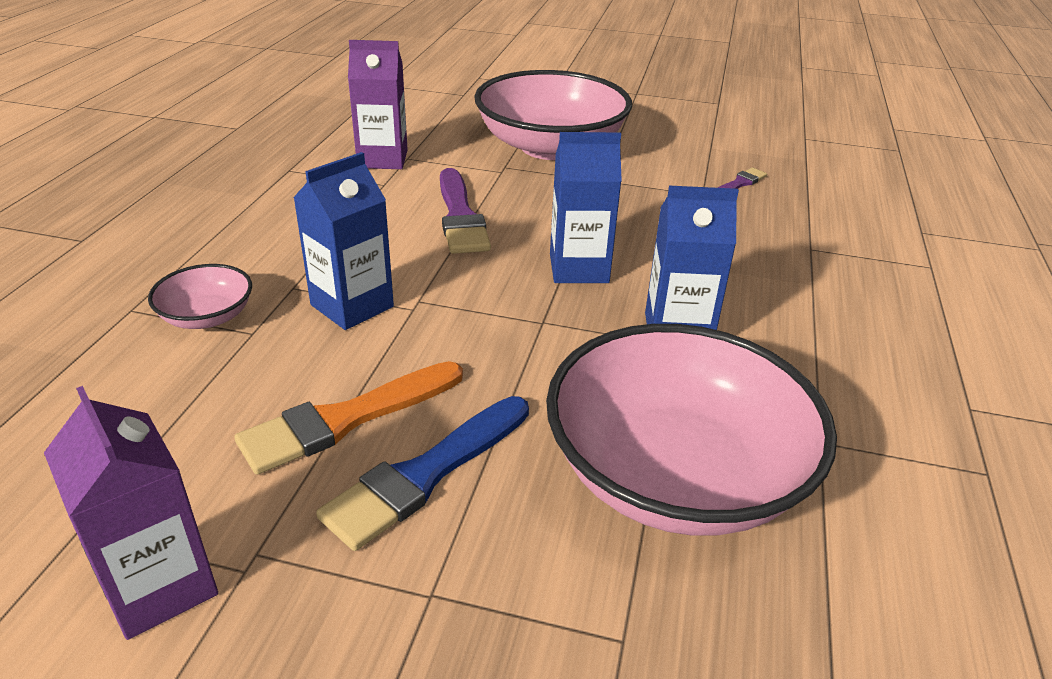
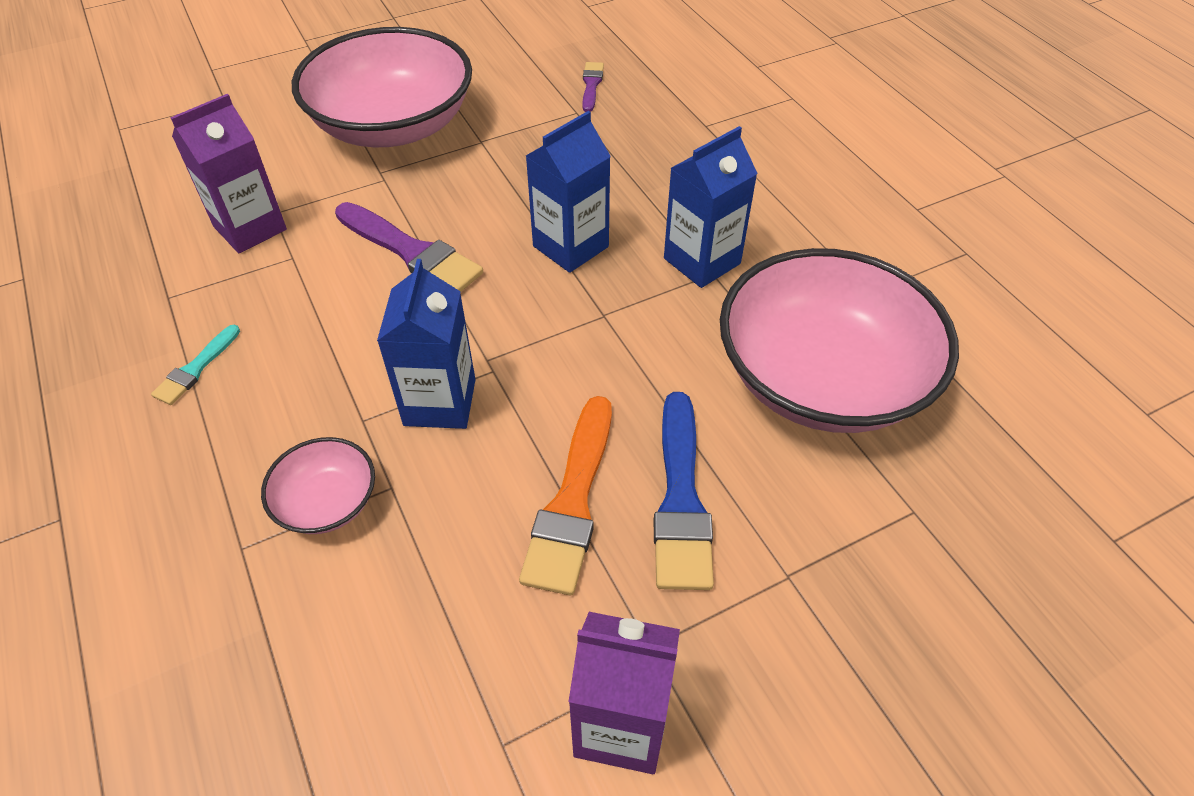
camera: 40 degrees left, 15 degrees up
none -> turquoise brush [151,325,240,405]

